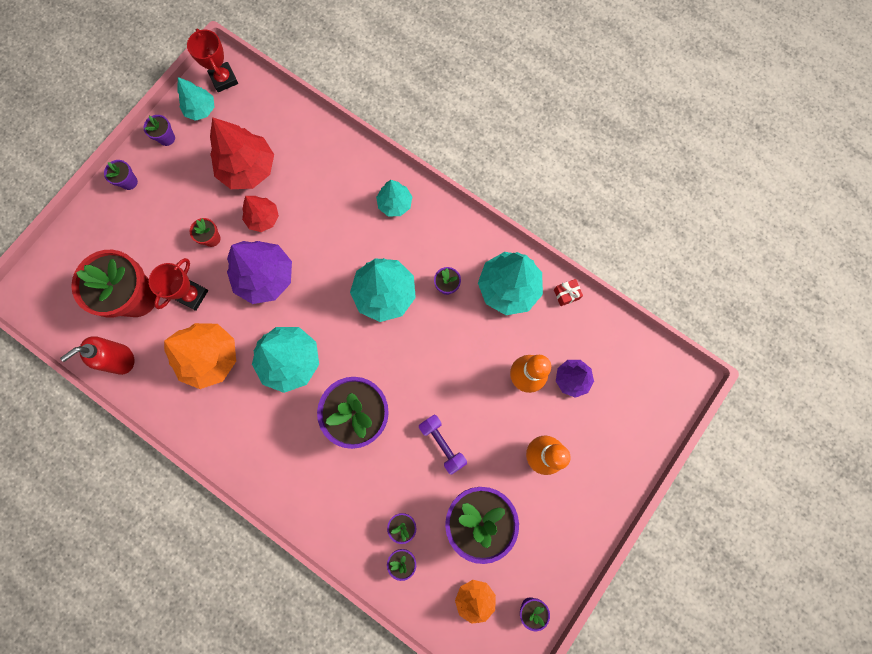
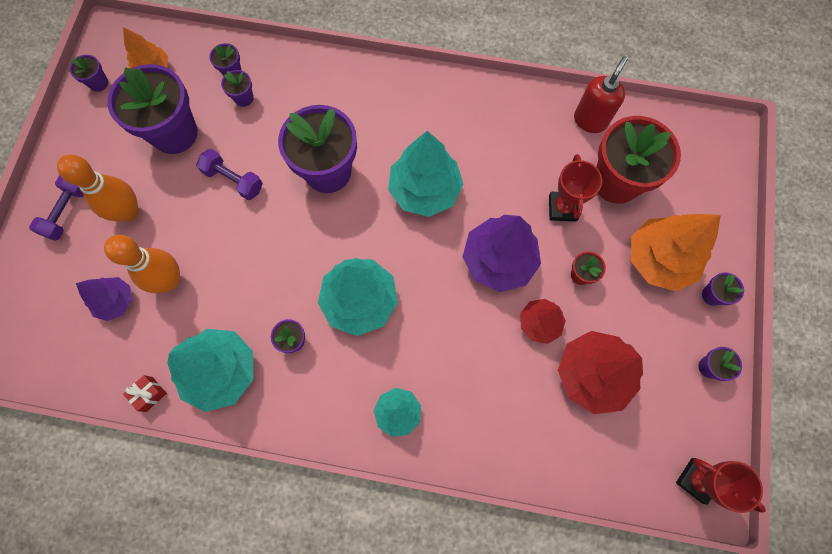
camera: 155 degrees right, 5 degrees down
orange tree [164,323,236,389] -> orange tree moved to [631,214,721,291]
turquoise tree [177,77,214,121] -> none
none -> purple dumbbell [29,175,84,241]

